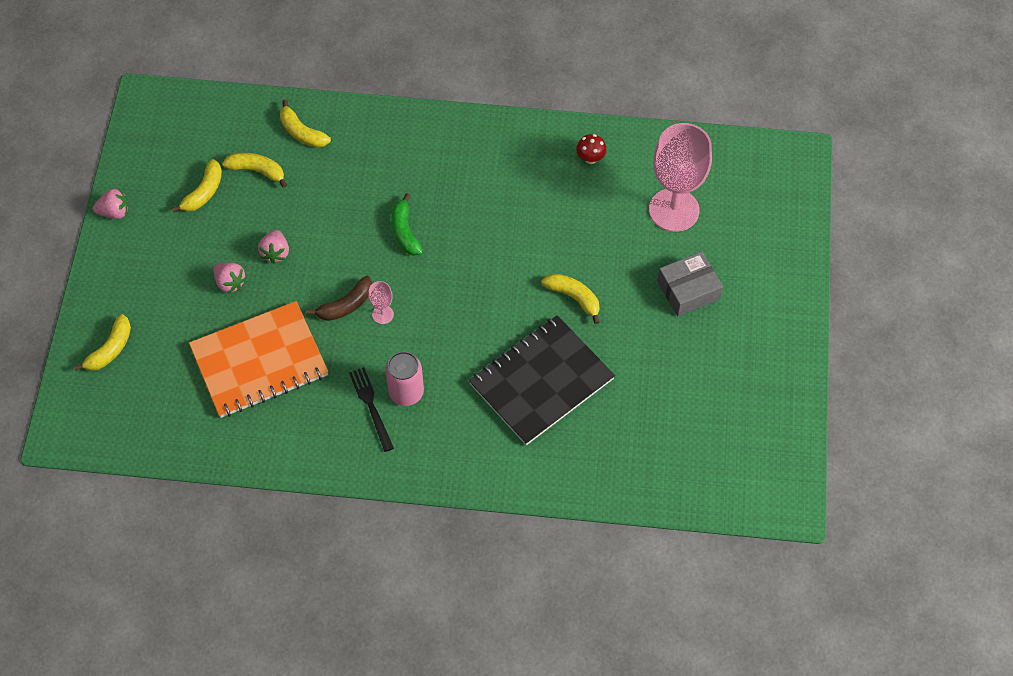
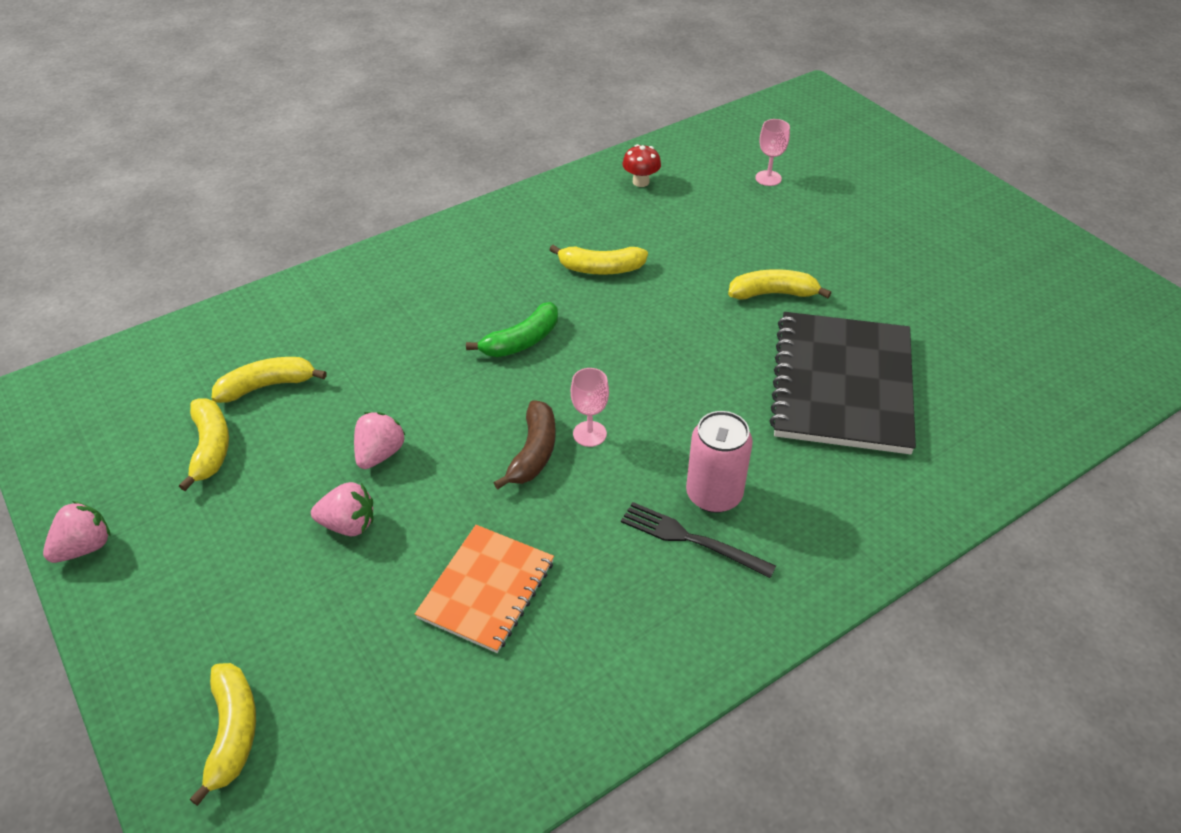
camera: 40 degrees left, 15 degrees down
orange notebook [189,301,328,418] -> orange notebook [415,525,554,653], size x0.59
pink strawberry [258,230,289,264] -> pink strawberry turned 120 degrees counterclockwise [354,412,406,469]
yellow banana [280,100,331,148] -> yellow banana moved to [549,245,648,275]
green banana [391,193,423,256] -> green banana turned 75 degrees counterclockwise [466,302,558,357]
pink goblet [649,123,712,232] -> pink goblet [755,119,790,186], size x0.41
grey box [657,251,723,317] -> none

